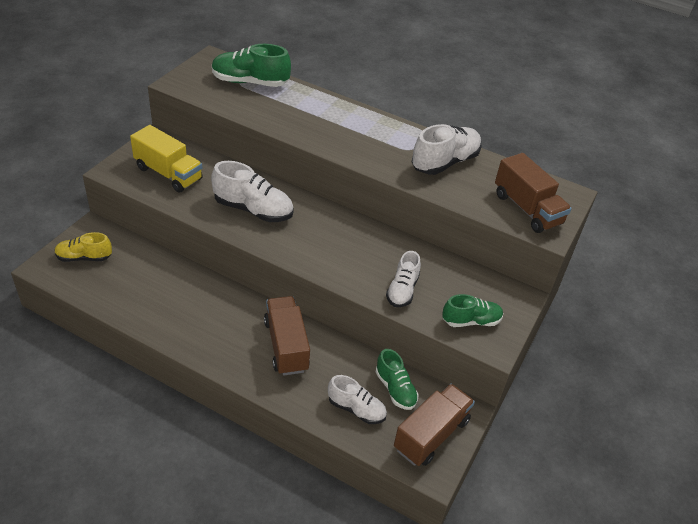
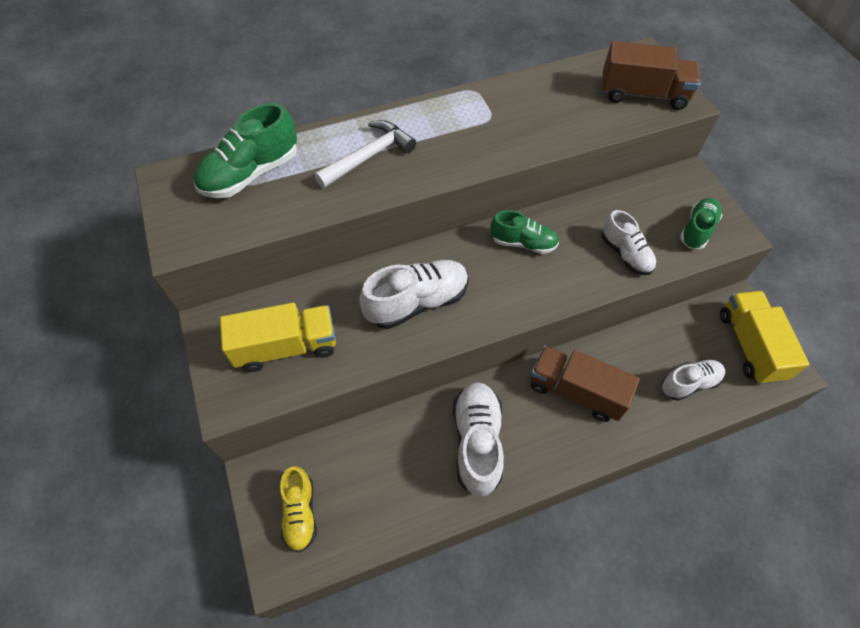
camera: 45 degrees left, 15 degrees up
yellow shoe [54,232,112,262] -> yellow shoe turned 45 degrees counterclockwise [280,466,317,553]
green shoe [376,349,419,410] -> green shoe moved to [490,210,559,254]
brown truck [394,384,475,466] -> yellow truck [720,291,809,384]
white shoe [412,124,481,175] -> white shoe moved to [453,382,504,497]
none -> white hammer [314,120,416,188]

